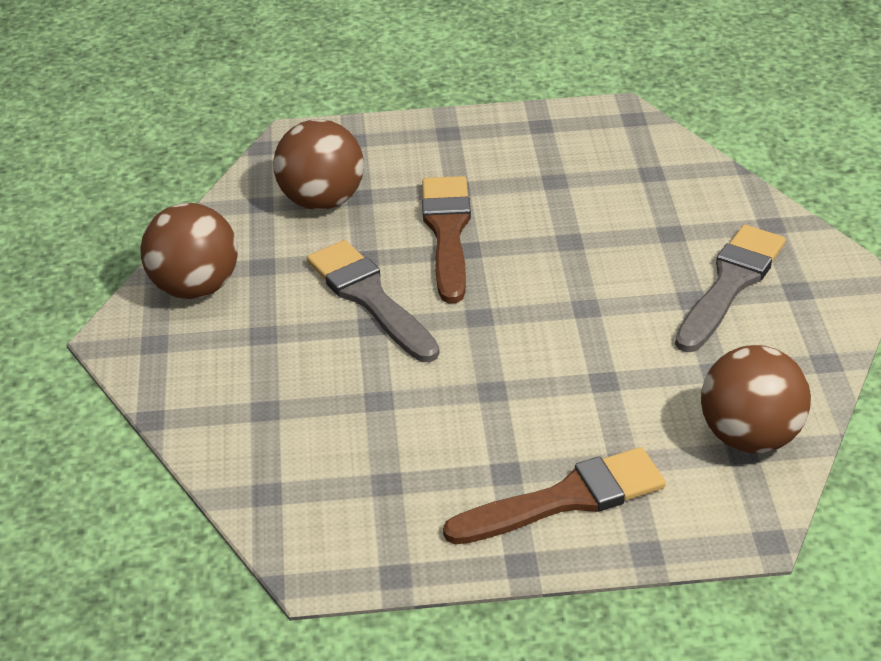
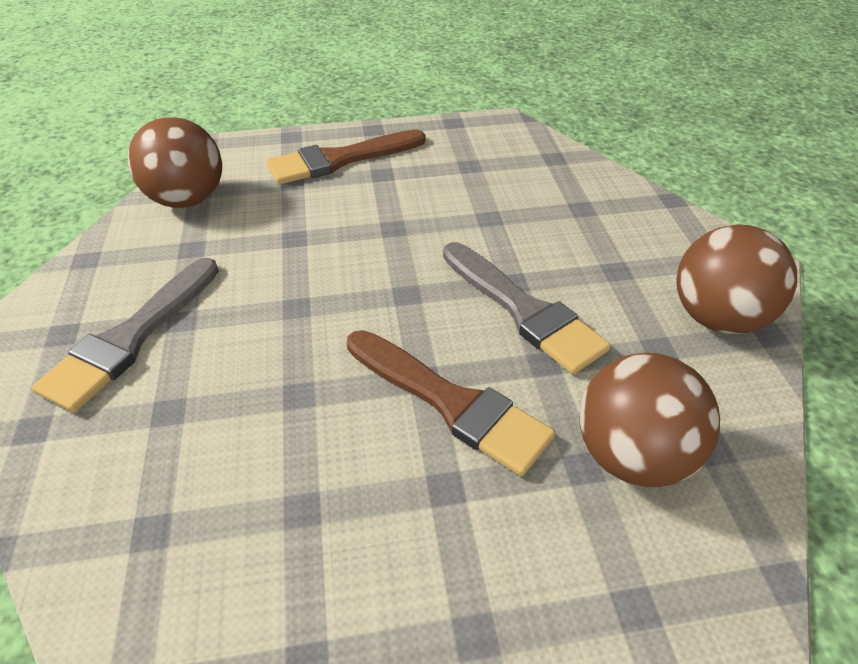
camera: 175 degrees right, 5 degrees up
brown brush [422,176,471,303] -> brown brush turned 45 degrees counterclockwise [347,330,555,476]

